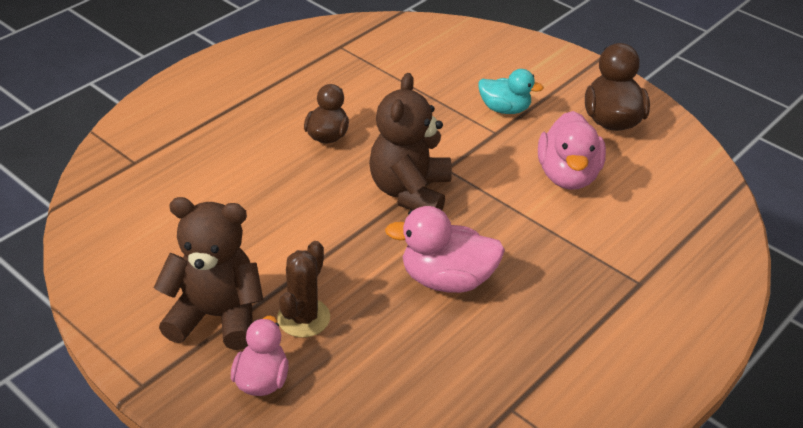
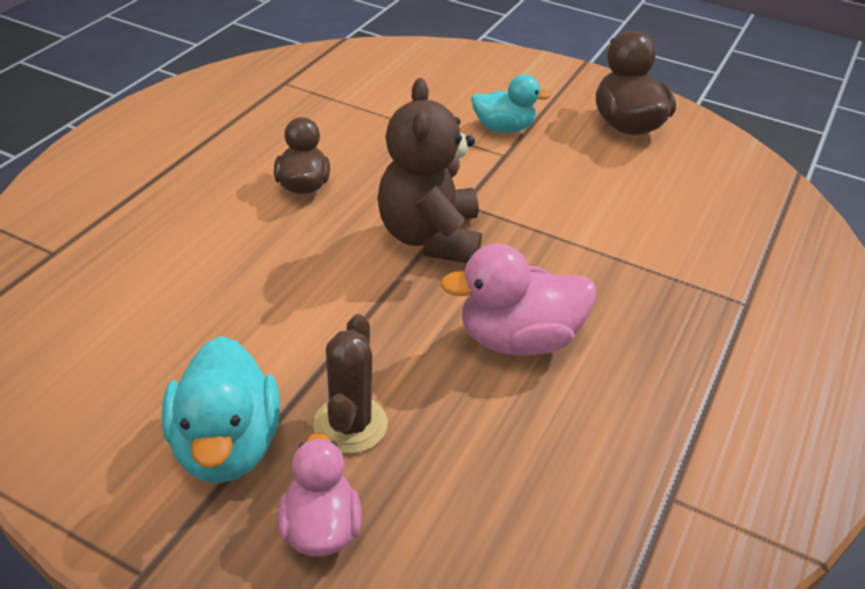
camera: 15 degrees left, 0 degrees up
brown teddy bear [153,197,263,350] -> turquoise duck [162,336,280,483]
pink duck [538,111,606,190] -> none

